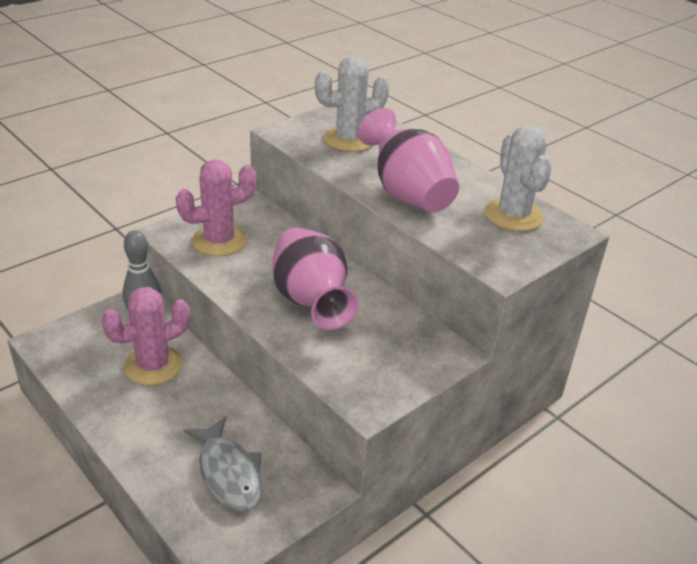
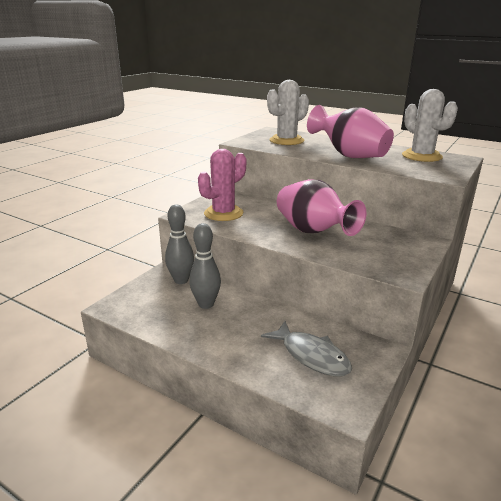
camera: 15 degrees left, 10 degrees down
pink cactus [101,287,190,386] -> grey bowling pin [189,223,221,309]

